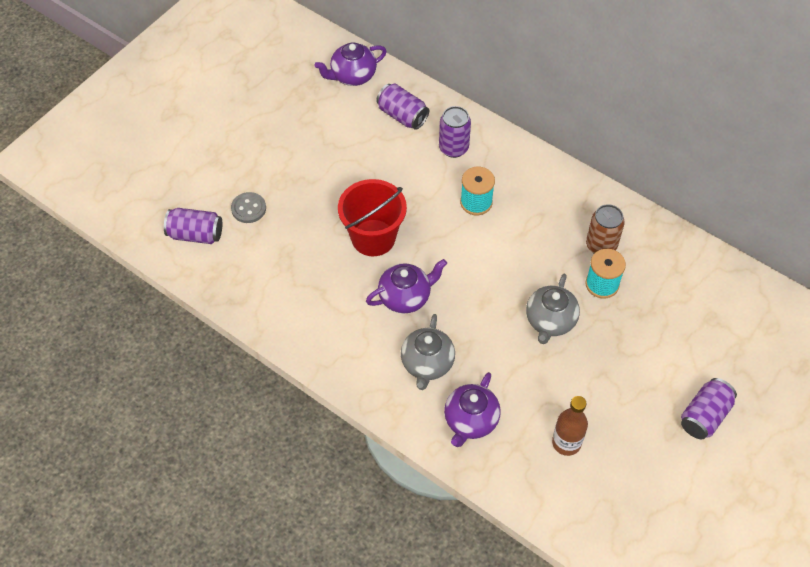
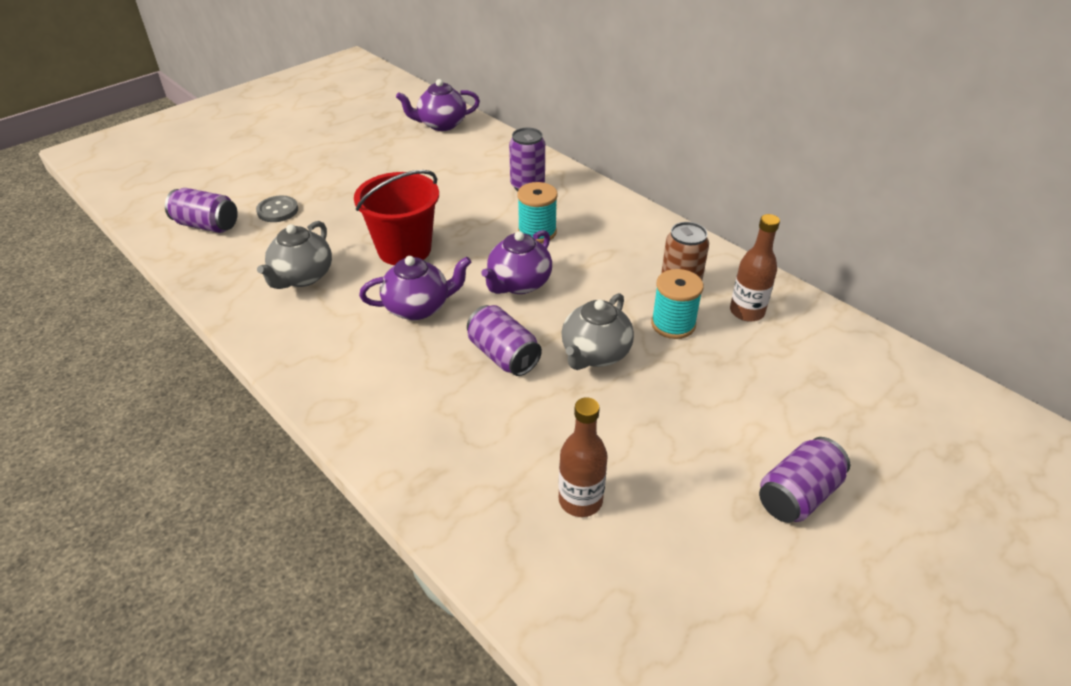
camera: 10 degrees right, 15 degrees down
purple can [376,84,429,130] -> purple can moved to [467,305,542,376]
grey teapot [401,314,455,390] -> grey teapot moved to [257,221,332,289]
purple teapot [444,372,501,447] -> purple teapot moved to [481,230,552,294]
none -> brown bottle [730,214,780,322]

